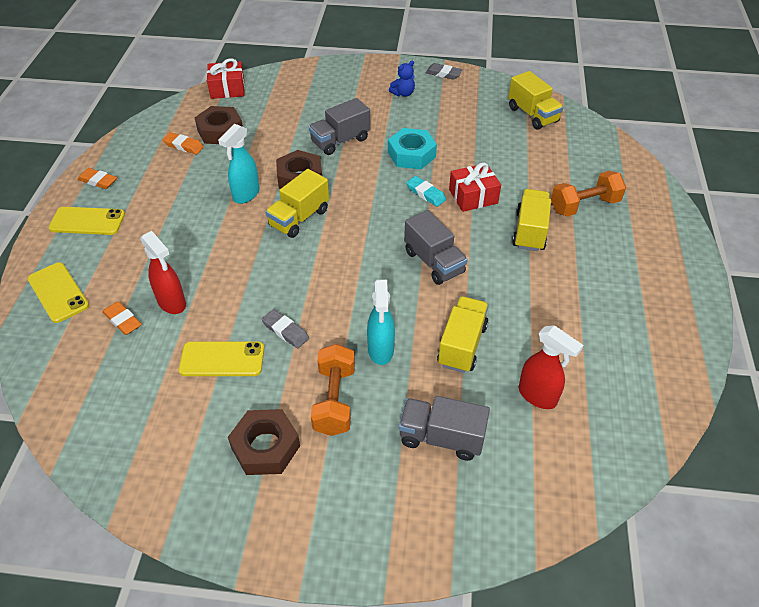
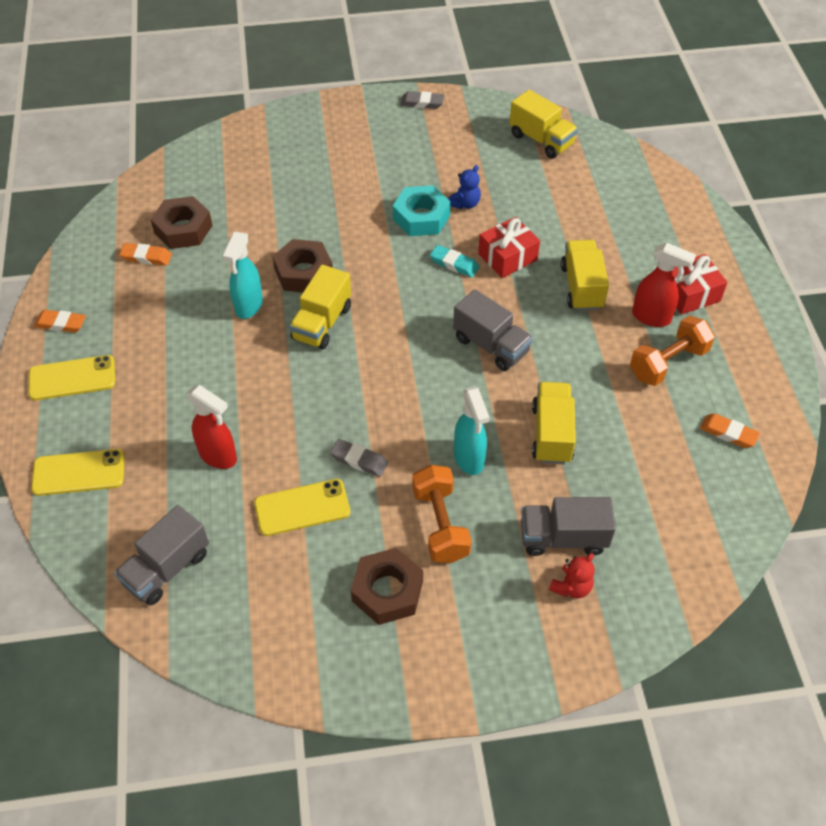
camera: 15 degrees left, 5 degrees up
yellow phone [27,262,89,323] -> yellow phone turned 45 degrees counterclockwise [31,449,125,496]
orange eraser [102,301,142,335] -> orange eraser moved to [700,413,760,448]
red gift [207,58,245,99] -> red gift moved to [673,254,727,315]
grey truck [309,98,370,155] -> grey truck moved to [114,505,209,605]
blue teddy bear [389,60,415,97] -> blue teddy bear moved to [448,165,481,209]
red spray bottle [519,325,584,409] -> red spray bottle moved to [632,243,696,327]
orange dumbbell [551,171,626,216] -> orange dumbbell moved to [630,316,715,386]
none -> red teddy bear [549,553,595,598]

